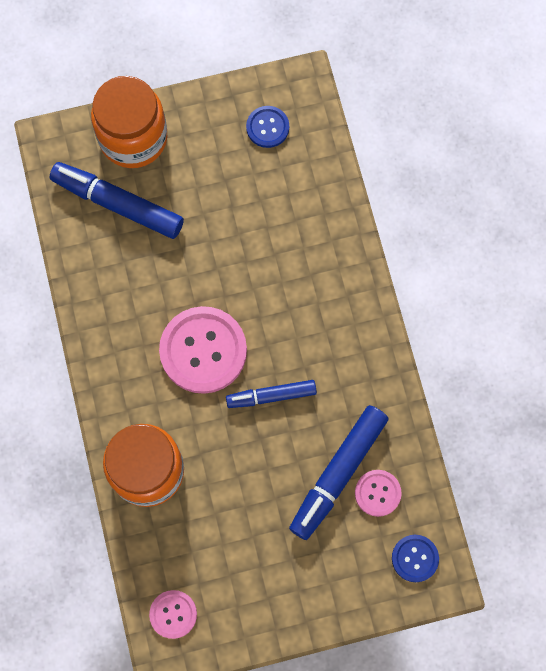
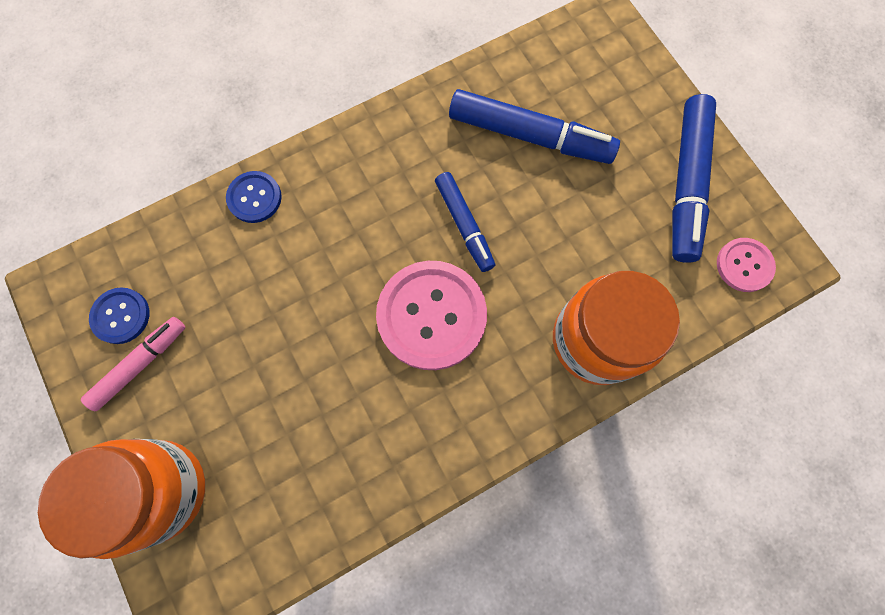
camera: 105 degrees left, 0 degrees up
blue marker [50,162,184,239] -> blue marker moved to [672,94,716,263]
pink button [355,470,402,517] -> none
blue button [392,535,439,582] -> blue button moved to [226,171,282,223]
none -> pink marker [81,317,185,411]

